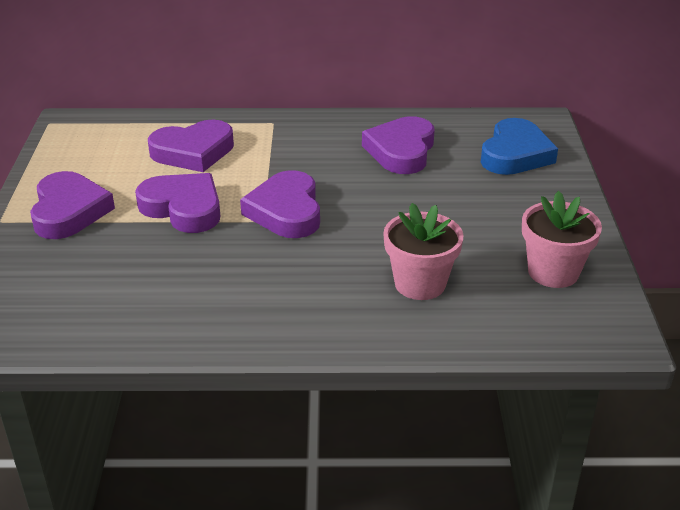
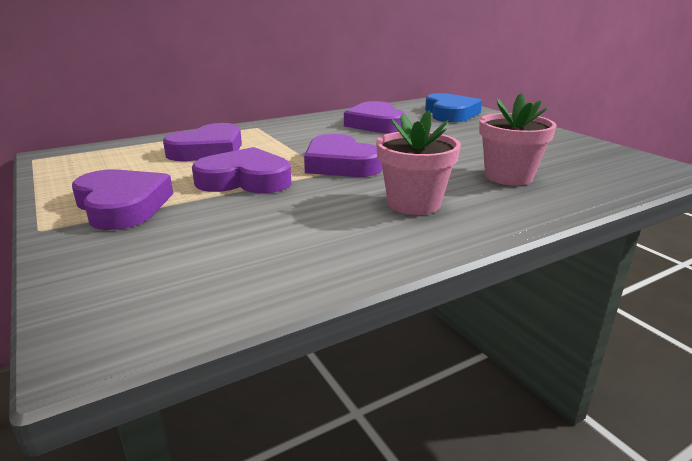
camera: 30 degrees left, 10 degrees down
pink flower pot [522,191,602,288] -> pink flower pot moved to [376,110,461,215]

